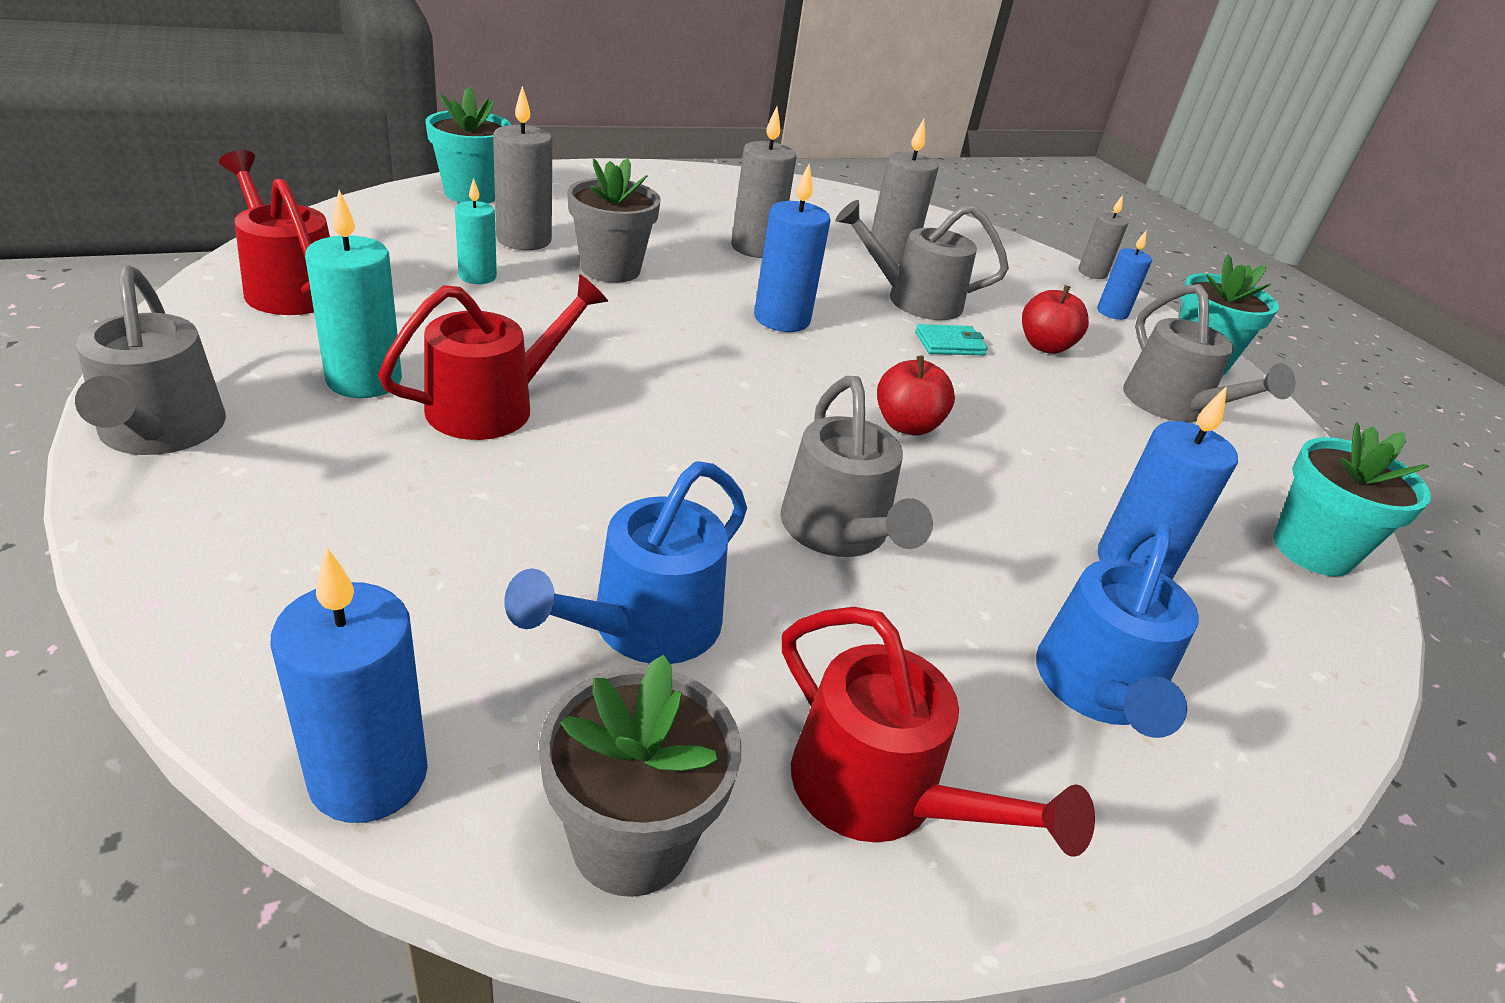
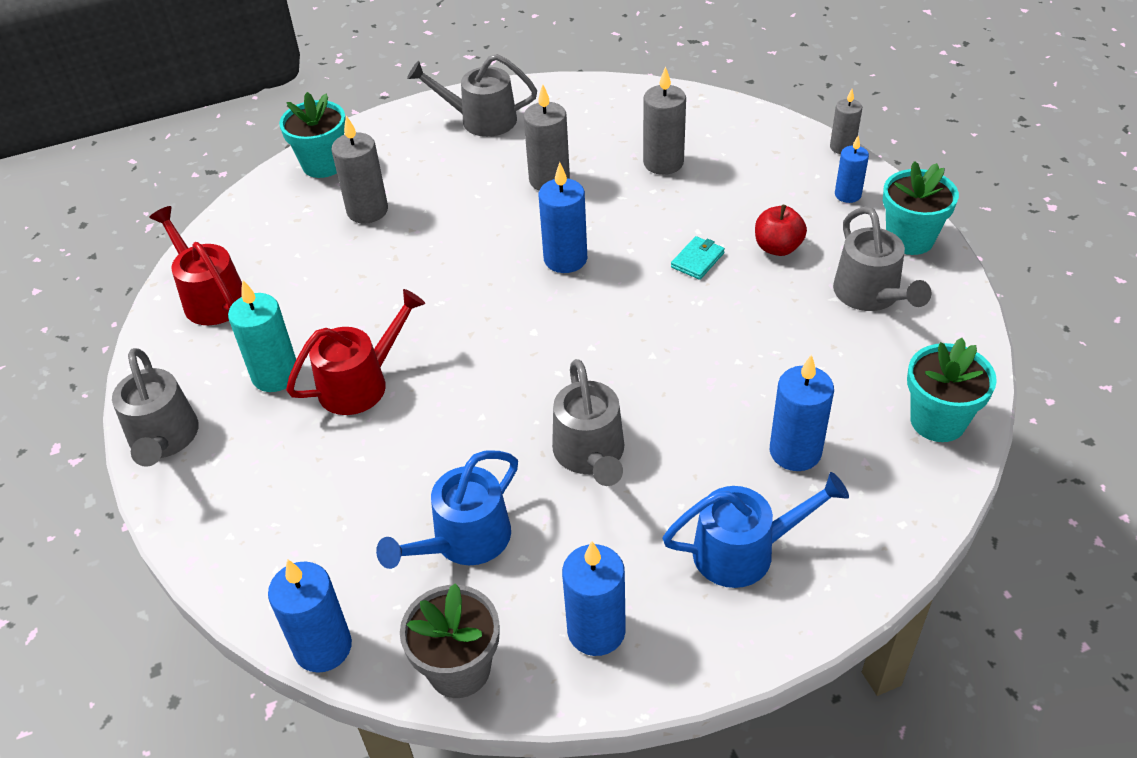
camera: 10 degrees right, 10 degrees up
turquoise candle [455,178,497,284] -> none
grey flower pot [567,158,661,283] -> none
red watering can [782,607,1095,857] -> blue candle [562,541,626,656]
grey watering can [835,200,1009,320] -> grey watering can moved to [407,54,537,137]
red apple [877,355,955,436] -> none
turquoise wallet [915,324,988,355] -> turquoise wallet turned 45 degrees counterclockwise [671,236,725,280]
blue watering can [1036,521,1199,738] -> blue watering can turned 120 degrees counterclockwise [662,472,849,588]

